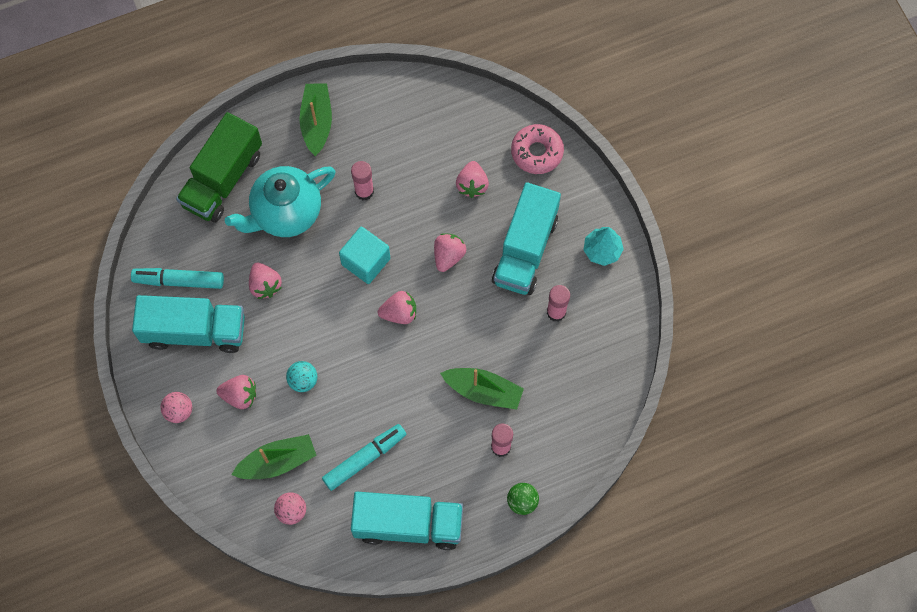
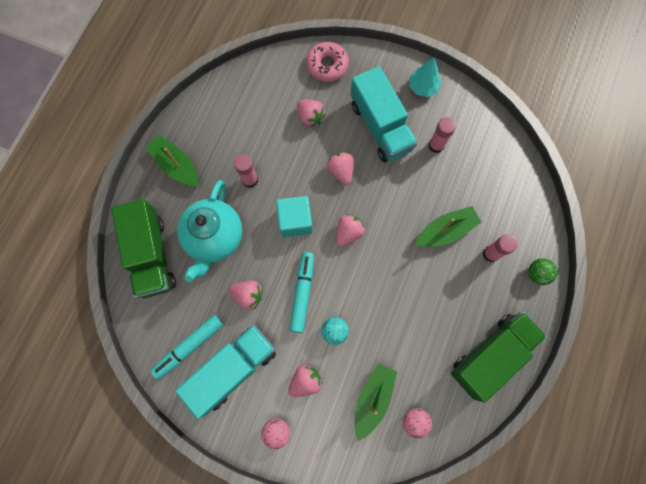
camera: 45 degrees left, 5 degrees up
turquoise marker [322,424,407,491] -> turquoise marker moved to [289,252,314,333]
turquoise truck [351,492,463,550] -> green truck [451,311,547,403]

